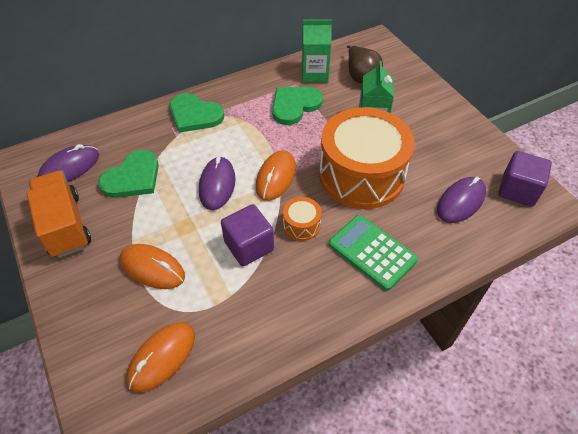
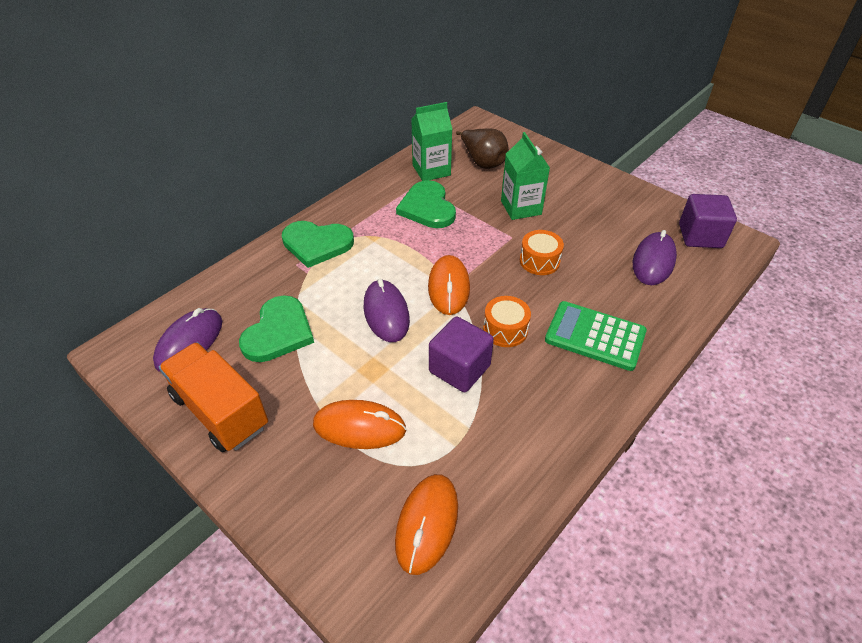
camera: 20 degrees left, 5 degrees down
green heart [272,87,323,125] -> green heart turned 45 degrees counterclockwise [396,180,456,228]
orange drum [319,107,415,209] -> orange drum [520,230,564,275], size x0.41

